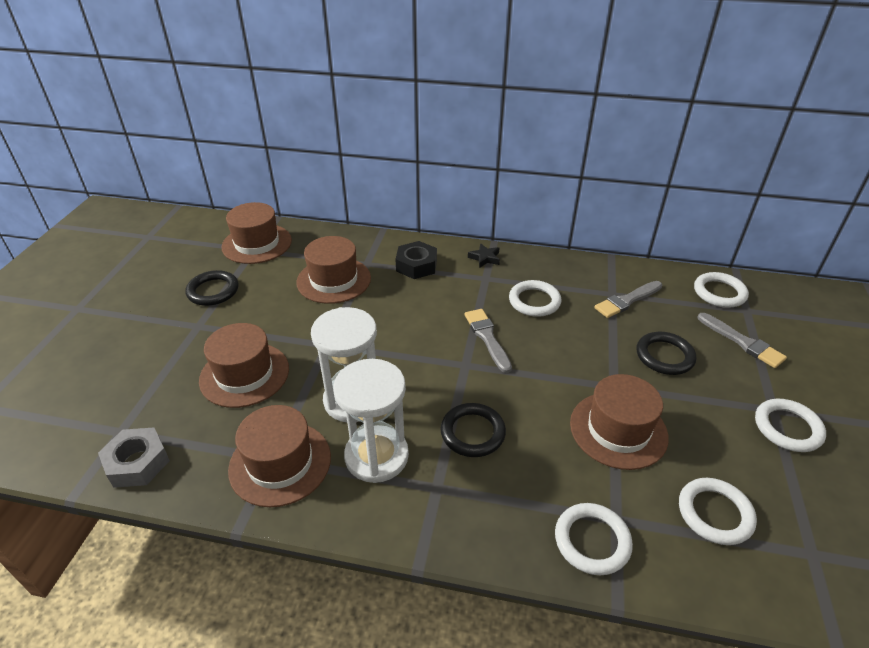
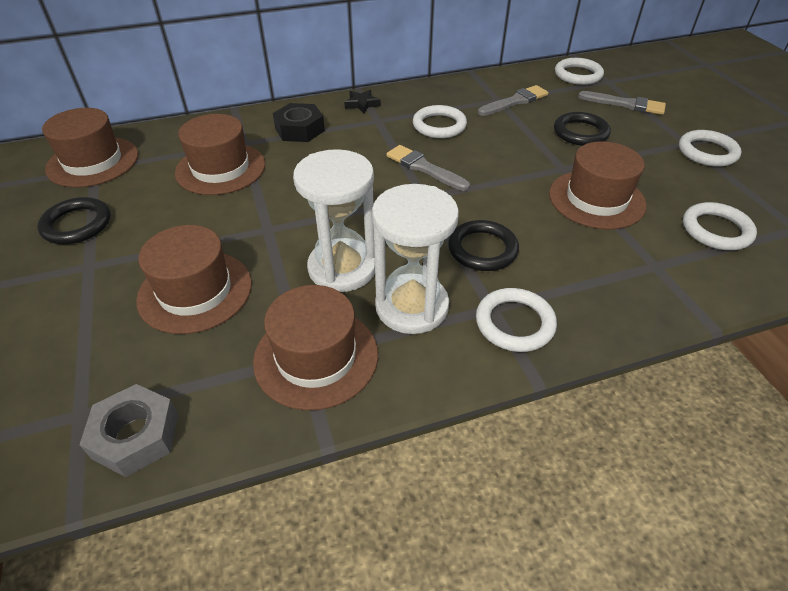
camera: 30 degrees left, 5 degrees up
white ring [555,503,633,575] -> white ring moved to [476,288,557,352]
grey brush [594,281,662,318] -> grey brush turned 150 degrees counterclockwise [478,85,549,116]

